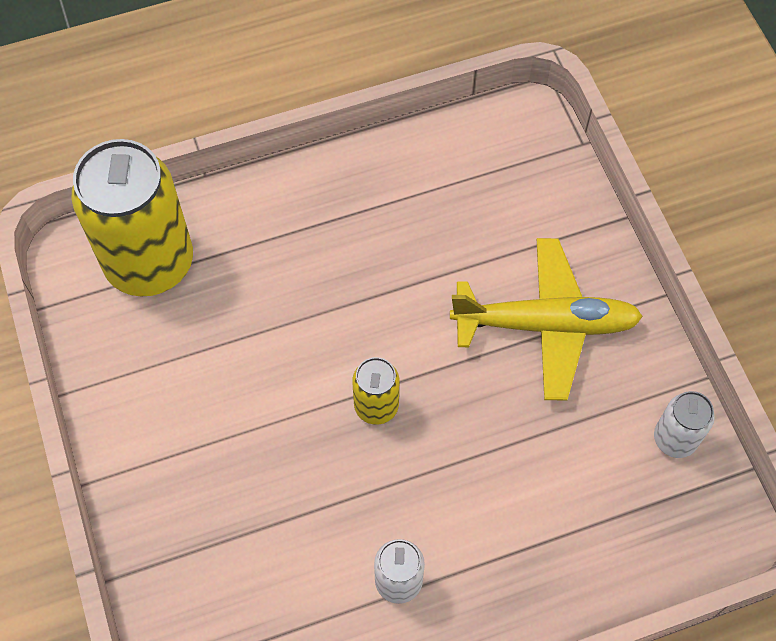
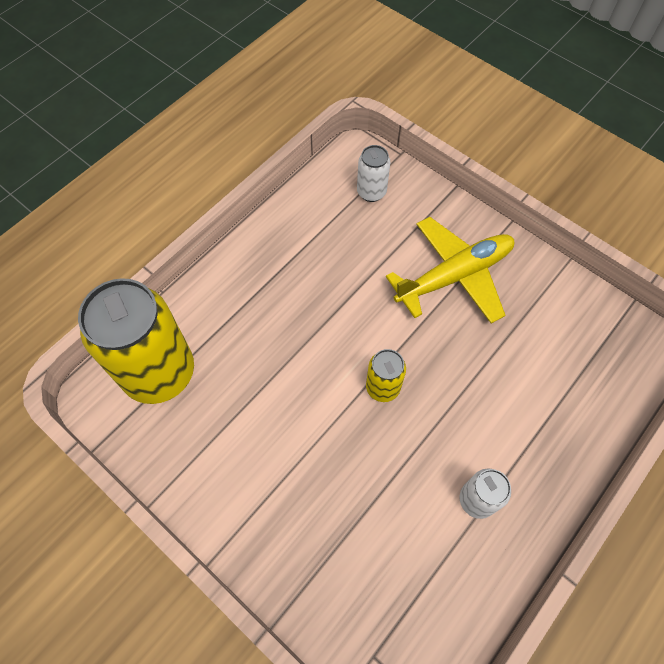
camera: 30 degrees left, 0 degrees up
white can [654,391,715,458] -> white can moved to [357,145,390,202]

